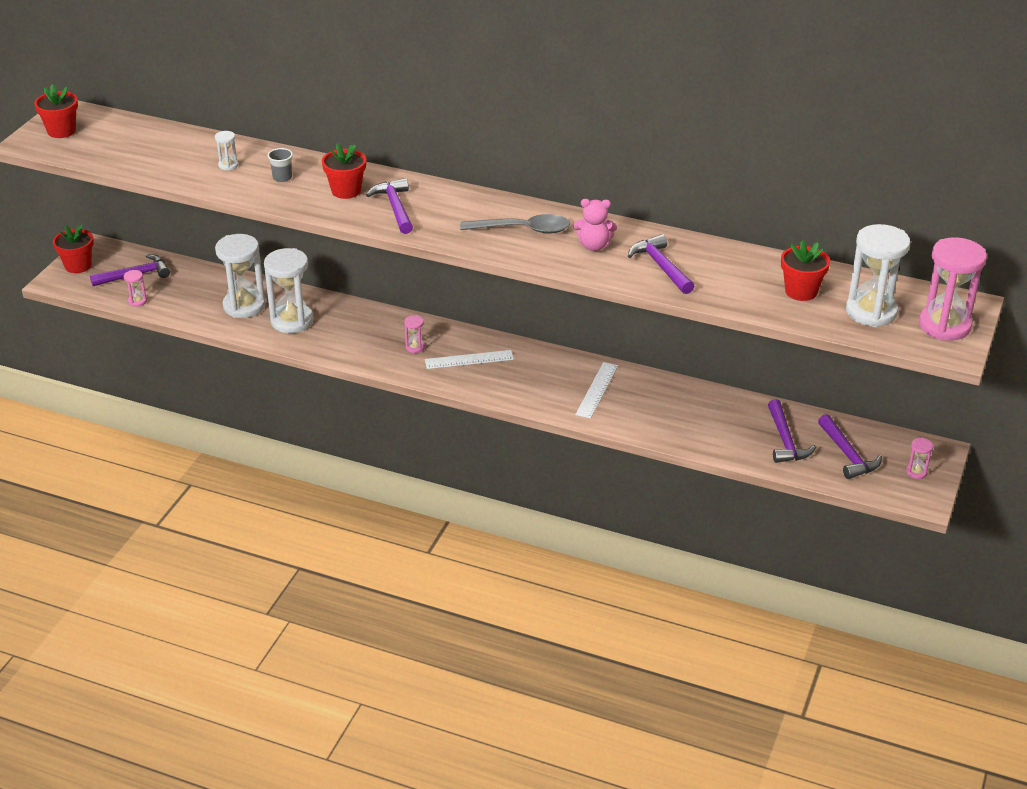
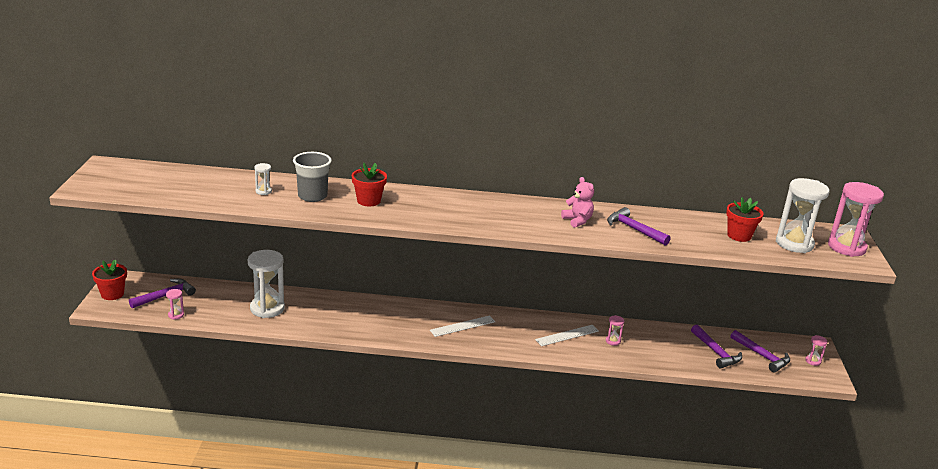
camera: 20 degrees left, 10 degrees down
red flower pot [34,84,78,138] -> none
white hourglass [264,248,313,333] -> none
grey cup [268,148,293,182] -> grey cup [293,152,332,202], size x1.88
purple hammer [366,178,413,234] -> none
pink hourglass [404,315,425,353] -> pink hourglass moved to [606,315,624,346]
grey spoon [460,214,570,234] -> none
pink teddy bear [573,199,617,251] -> pink teddy bear turned 105 degrees counterclockwise [561,177,594,228]
white ruler [575,362,618,419] -> white ruler turned 60 degrees clockwise [535,325,599,346]

